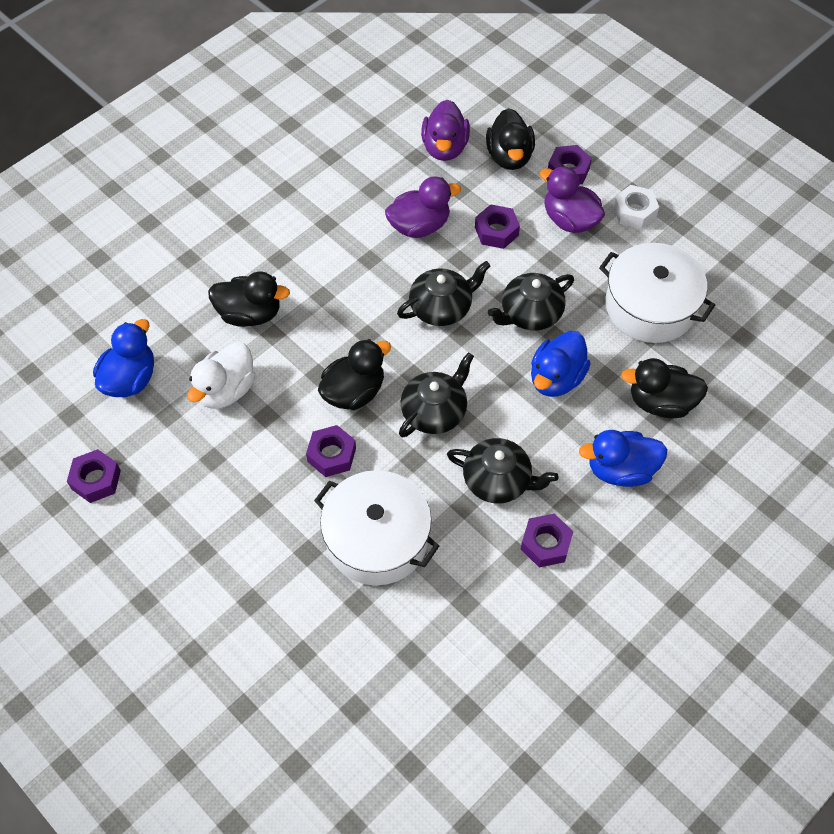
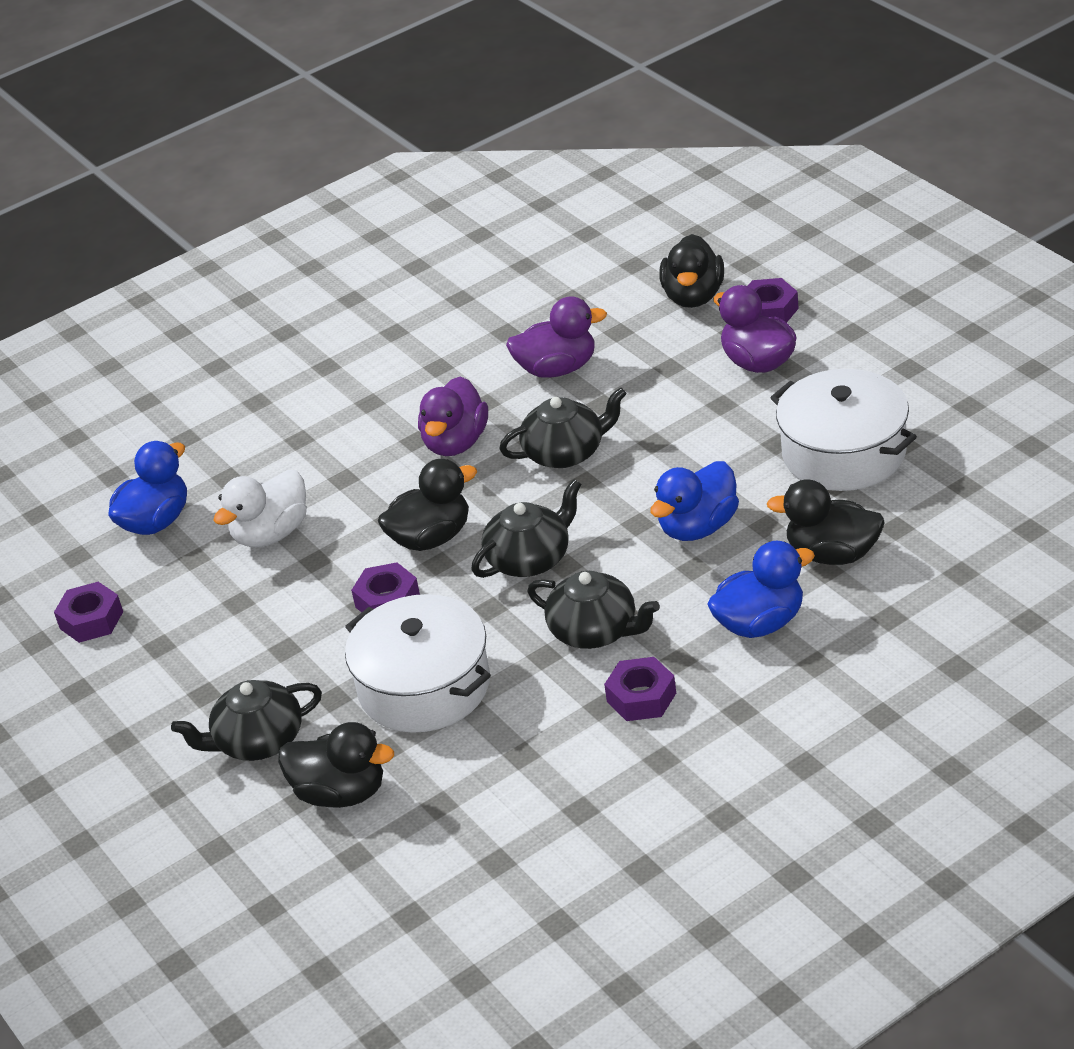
camera: 15 degrees right, 20 degrees down
black duck [208,272,290,327] -> black duck moved to [278,722,394,808]
purple duck [421,100,470,161] -> purple duck moved to [418,376,488,456]
purple nut [475,204,520,249] -> none
black teapot [488,273,574,330] -> black teapot moved to [171,680,322,761]
blue duck [579,430,667,487] -> blue duck turned 150 degrees clockwise [707,541,815,638]
white nut [613,185,659,229] -> none

